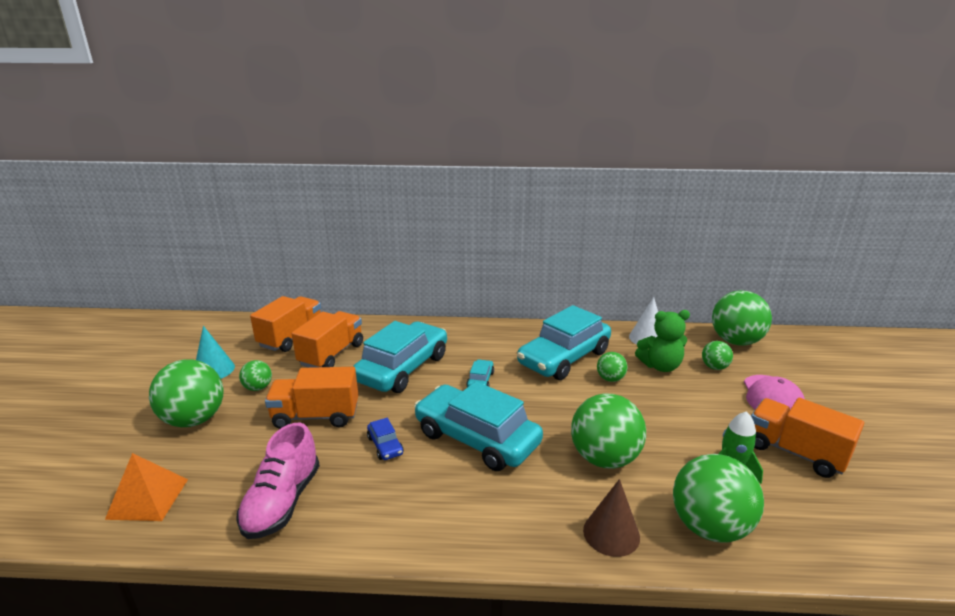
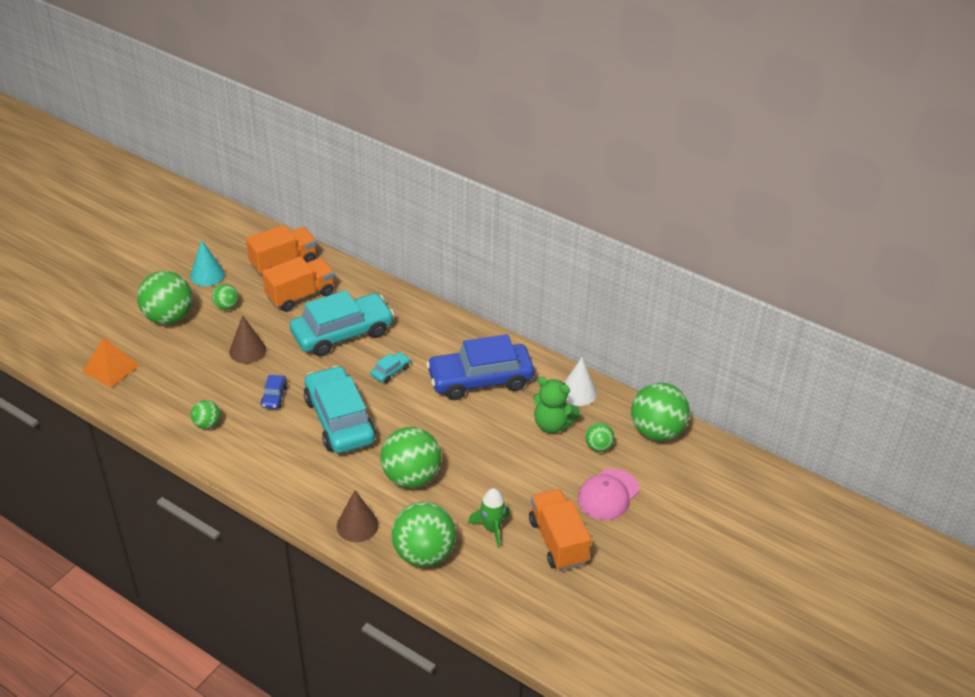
camera: 30 degrees right, 15 degrees up
pink shoe [236,423,320,539] -> none
orange truck [265,367,358,429] -> brown cone [229,315,266,364]
turquoise car [517,305,611,380] -> blue car [426,334,534,400]
green ball [597,352,628,382] -> green ball moved to [191,400,220,429]

